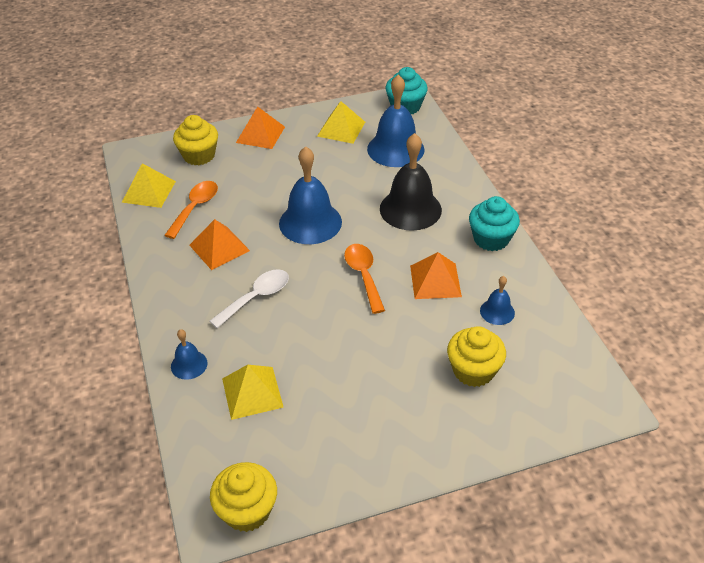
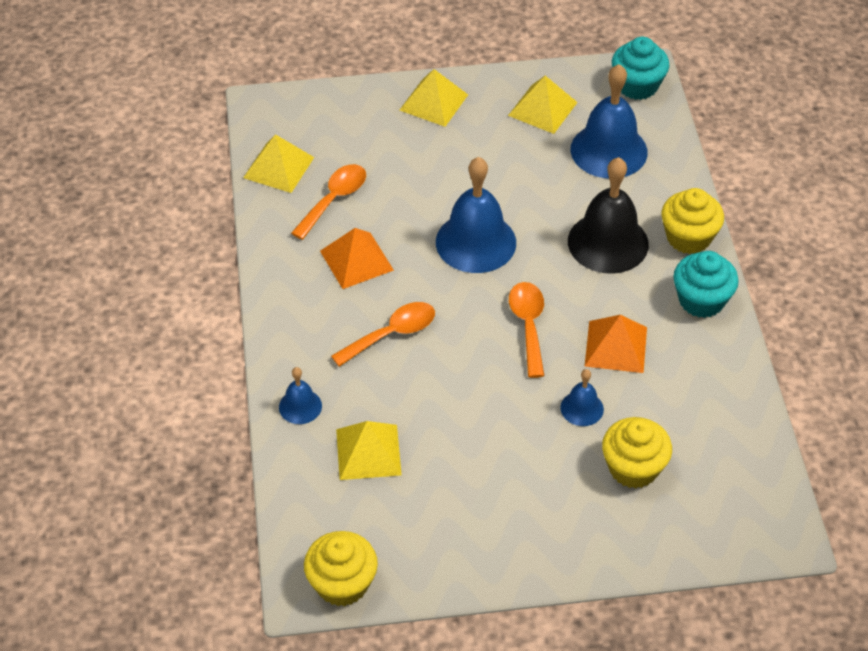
camera: 10 degrees right, 5 degrees up
yellow cupcake [173,115,218,165] -> yellow cupcake moved to [661,188,724,254]
white spoon [209,269,289,328] -> orange spoon [331,302,435,367]
orange pyramid [236,107,285,149] -> yellow pyramid [400,69,468,127]
blue bell [480,276,515,325] -> blue bell moved to [560,369,604,426]

